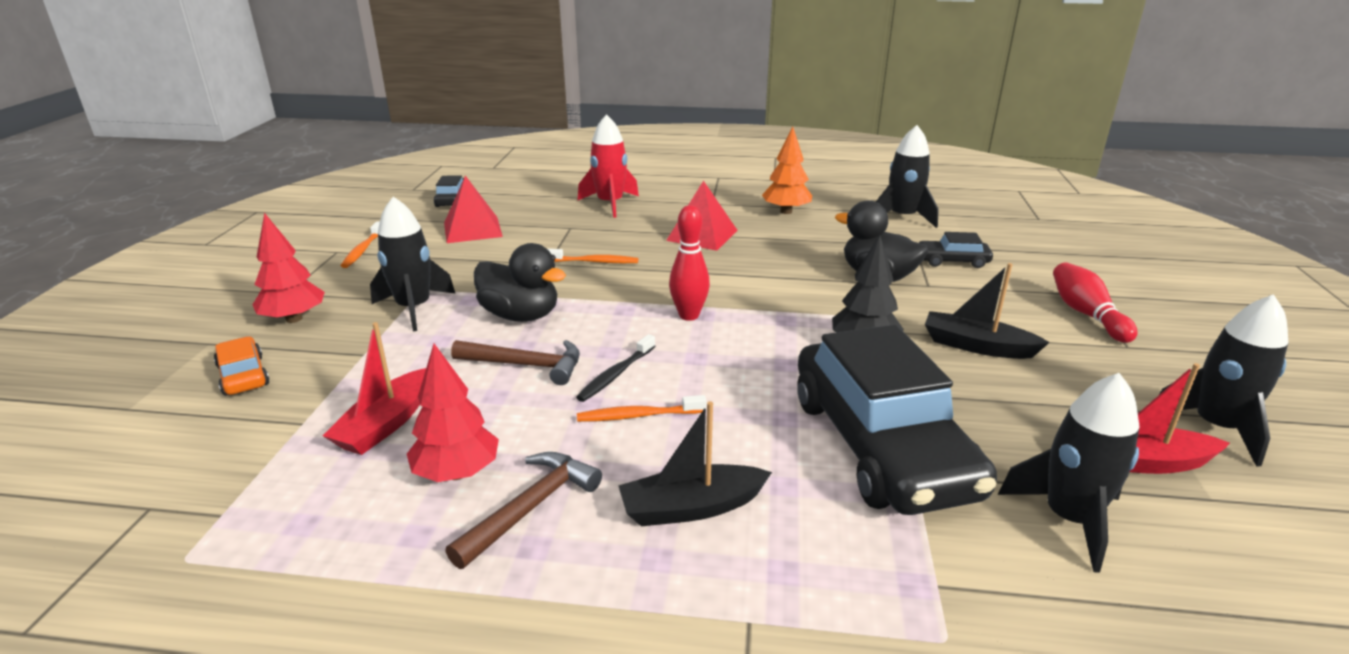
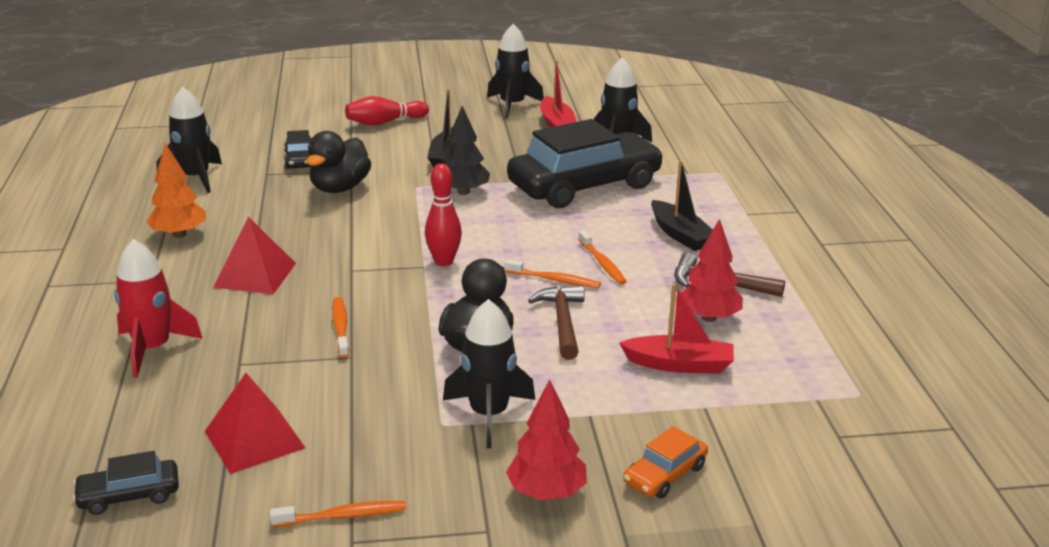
camera: 105 degrees left, 0 degrees up
black toothbrush [576,334,656,402] -> orange toothbrush [504,259,601,288]

